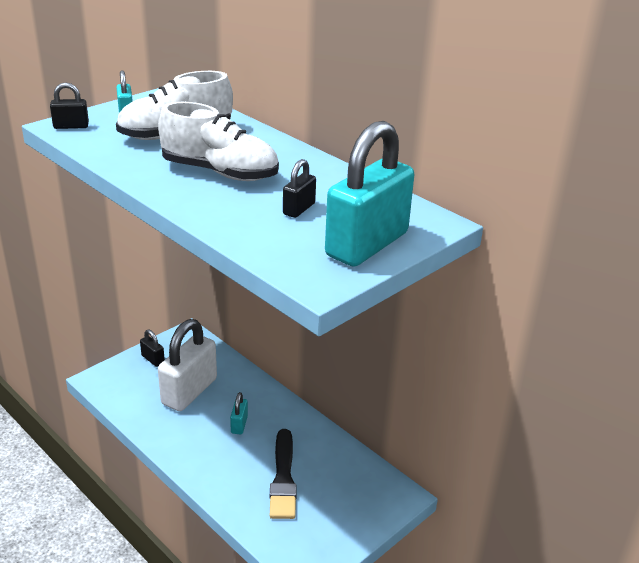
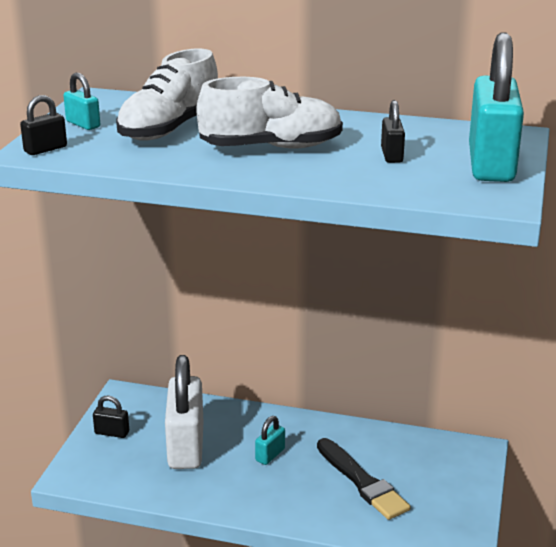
camera: 30 degrees left, 5 degrees down
turquoise padlock [230,392,248,434] -> turquoise padlock turned 60 degrees clockwise [255,416,285,465]

